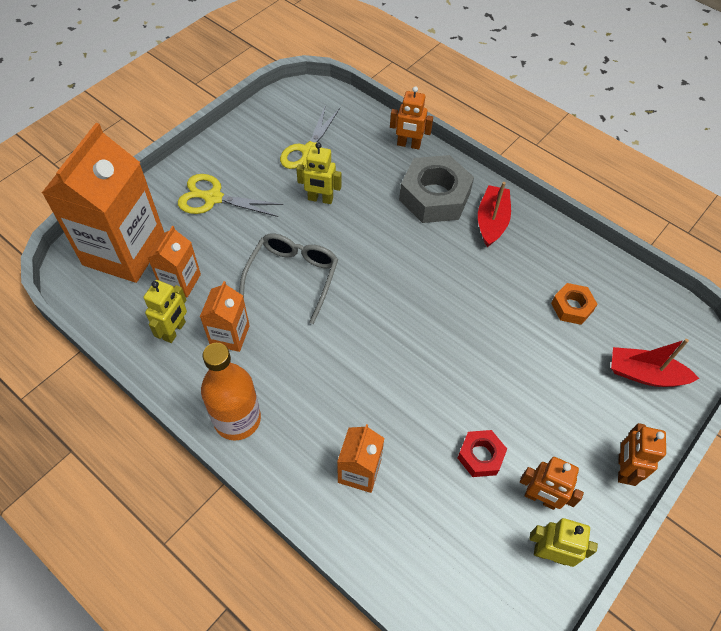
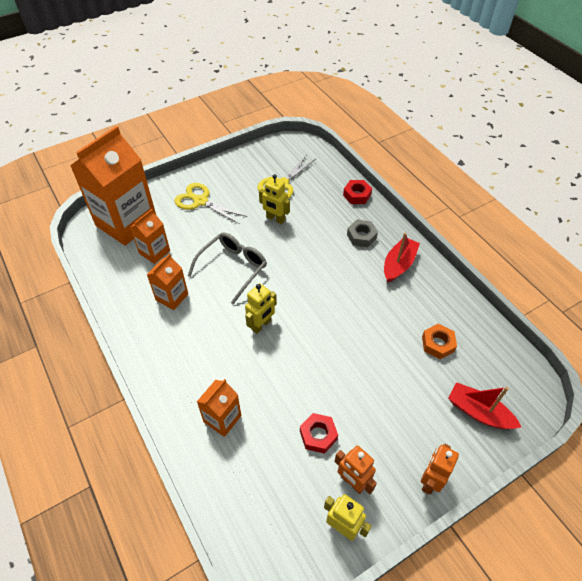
camera: 20 degrees right, 5 degrees down
yellow robot [143,280,187,343] -> yellow robot moved to [245,283,277,334]
orange bottle [201,343,261,441] -> none
orange robot [390,86,433,149] -> red nut [343,180,372,204]
grey nut [399,155,474,223] -> grey nut [347,220,378,247], size x0.52

